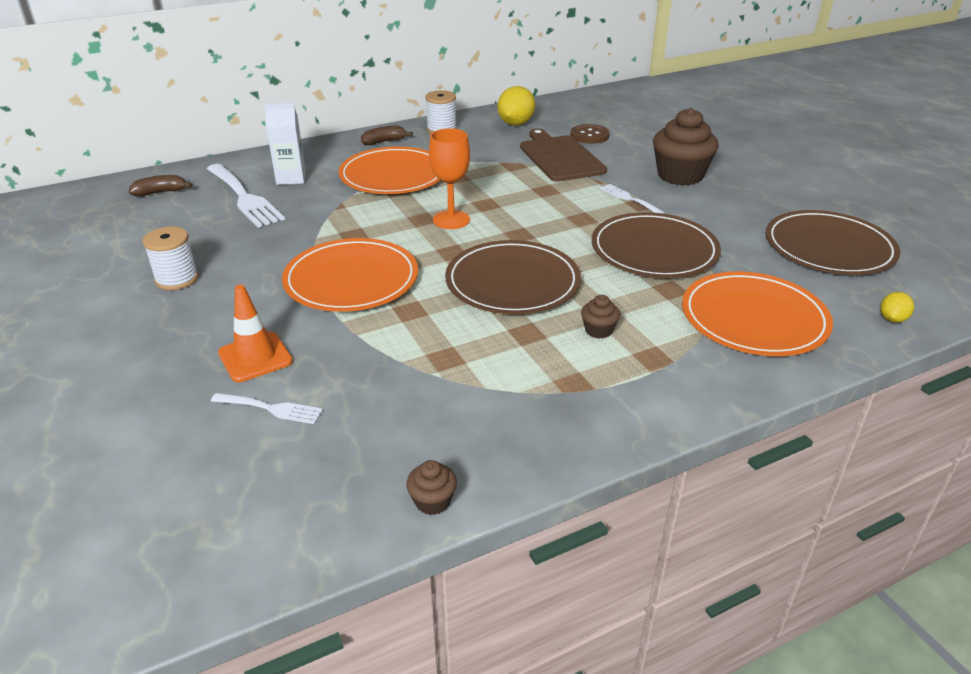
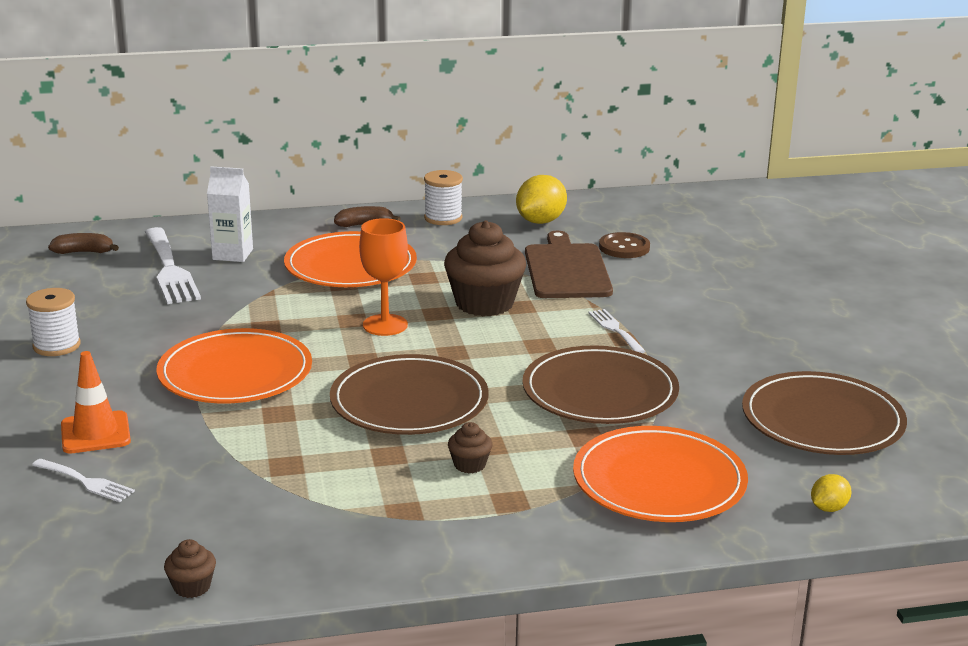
camera: 15 degrees right, 10 degrees down
brown cupcake [653,108,719,186] -> brown cupcake moved to [444,220,526,316]

